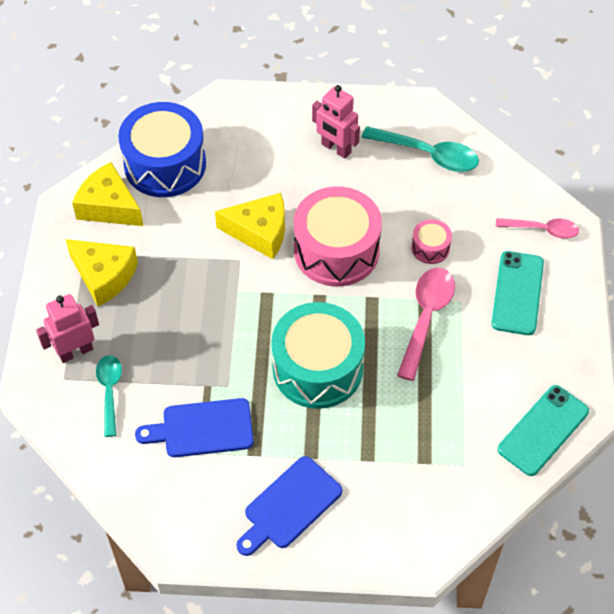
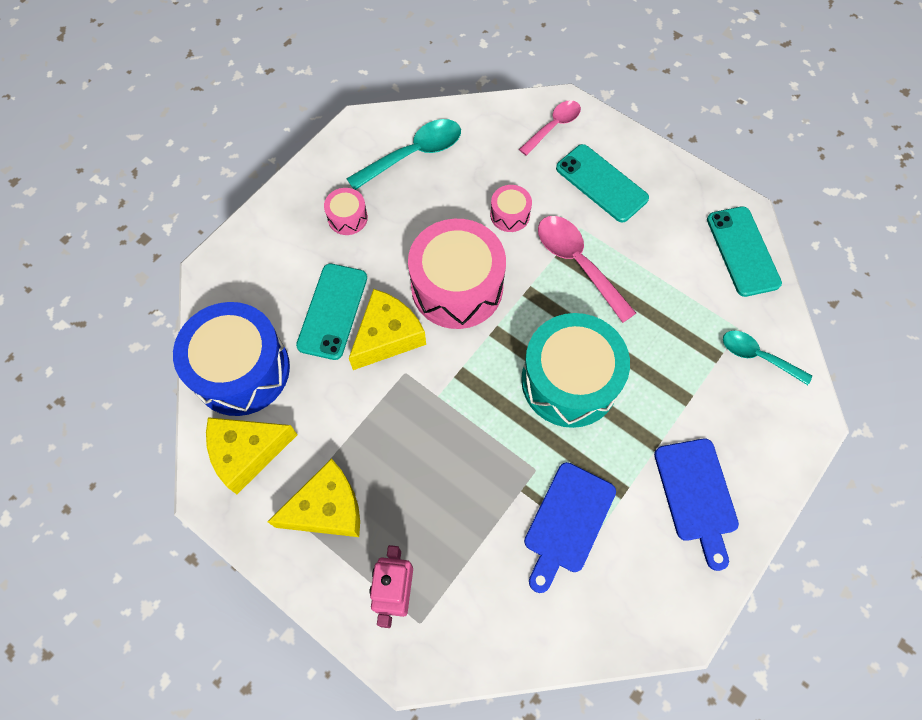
camera: 55 degrees left, 10 degrees up
turquoise spoon [96,355,122,437] -> turquoise spoon moved to [723,331,812,385]
pink robot [312,85,360,159] -> pink drum [324,188,368,235]
none -> turquoise phone [296,264,367,360]

